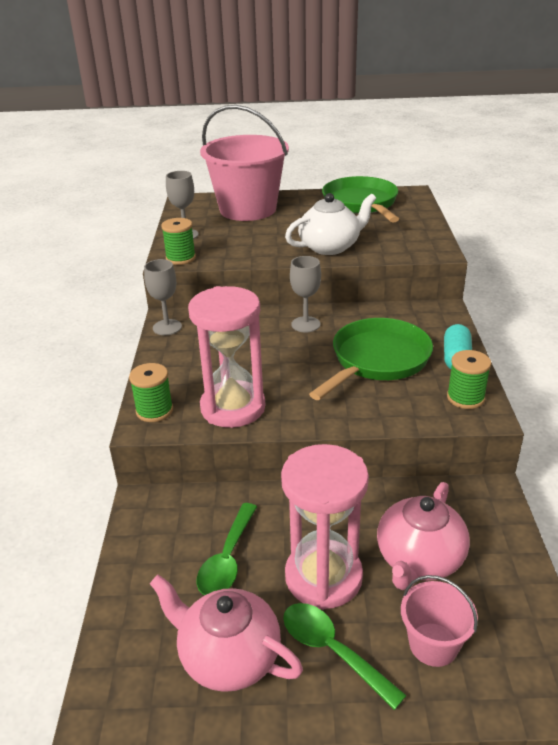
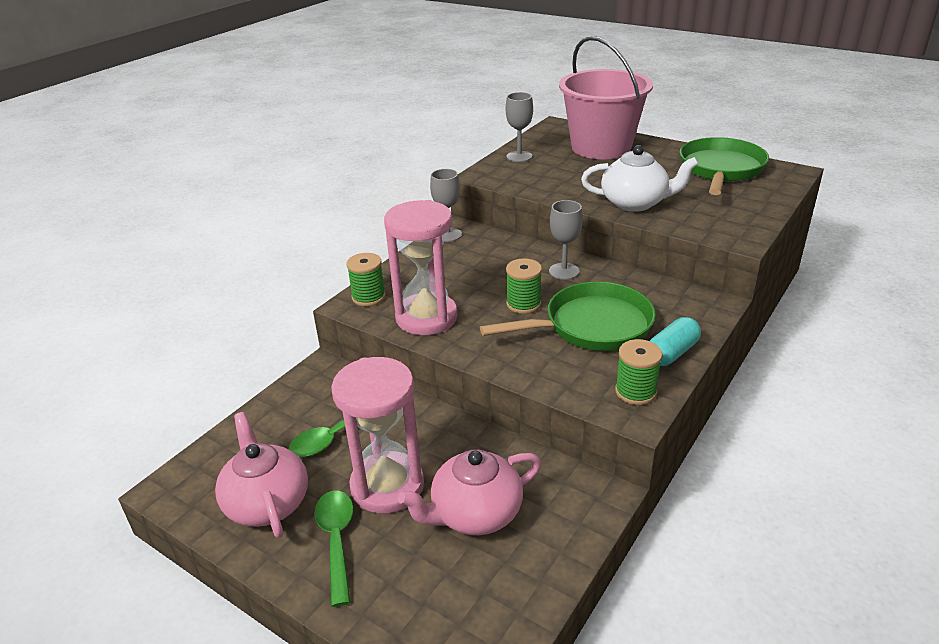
camera: 35 degrees right, 0 degrees up
green spool [161,218,196,265] -> green spool moved to [506,258,542,314]
pink bucket [401,575,478,667] -> none

